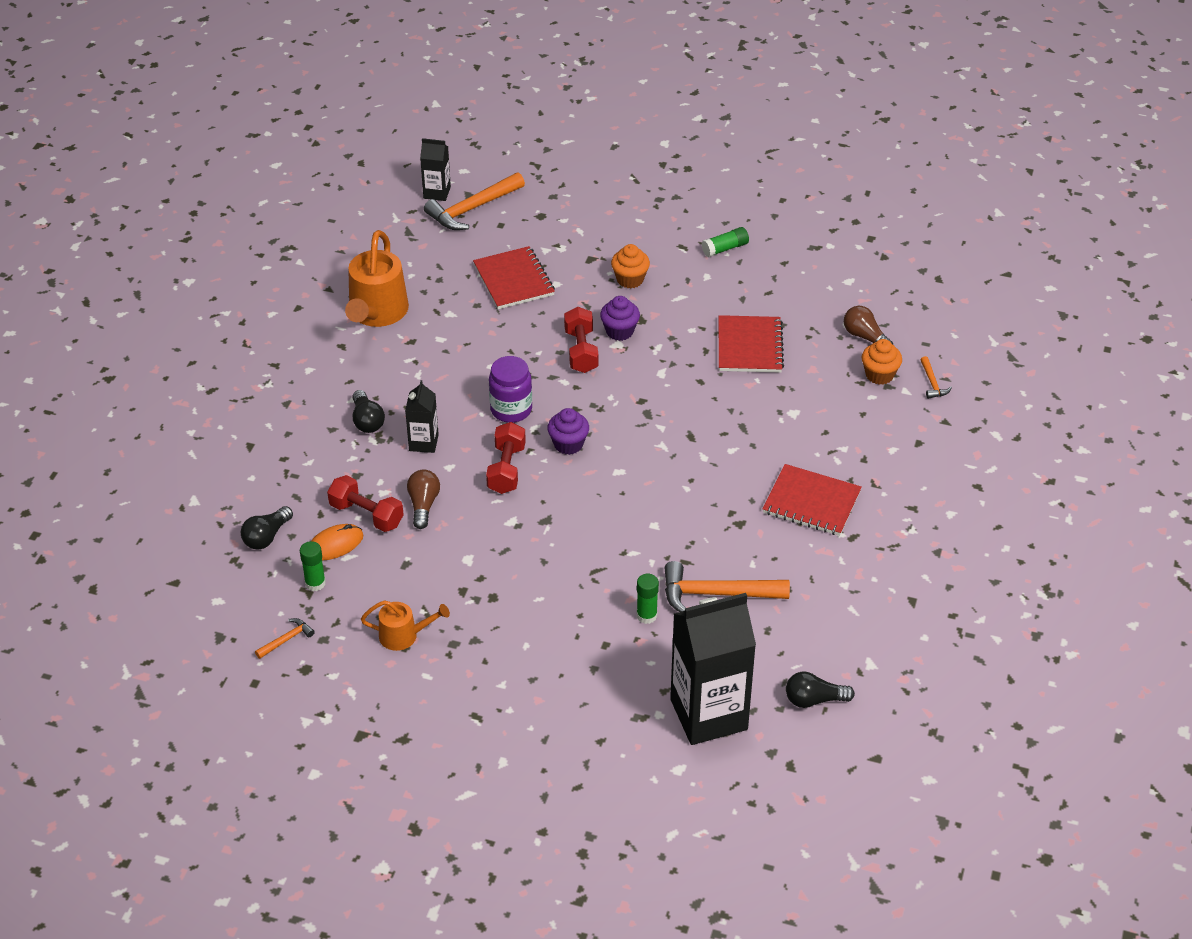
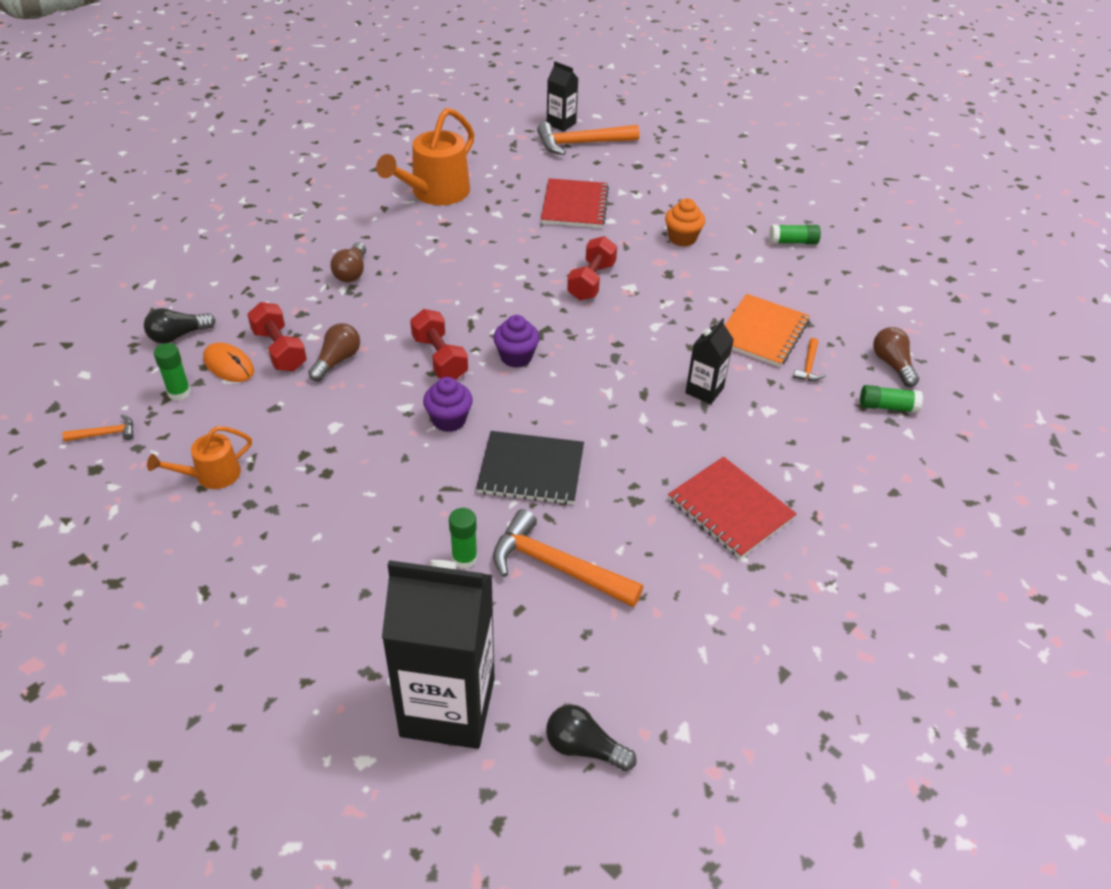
camera: 25 degrees right, 0 degrees up
orange mouse [311,524,363,561] -> orange mouse turned 45 degrees clockwise [203,343,254,382]
black light bulb [352,390,385,433] -> brown light bulb [330,242,366,282]
orange watering can [361,600,450,651] -> orange watering can turned 120 degrees clockwise [147,426,252,489]
black carton [405,380,439,453] -> black carton moved to [685,318,734,404]
red dumbbell [486,422,526,494] -> red dumbbell turned 60 degrees counterclockwise [410,309,468,380]
purple jar [489,356,532,423] -> none
purple cupcake [600,296,640,341] -> purple cupcake moved to [423,377,473,432]
red notebook [719,315,784,373] -> orange notebook [725,294,810,367]
orange cupcake [862,339,902,385] -> green glue stick [860,385,923,413]
orange hammer [921,356,952,399] -> orange hammer moved to [793,338,825,381]
none -> black notebook [476,431,584,505]

